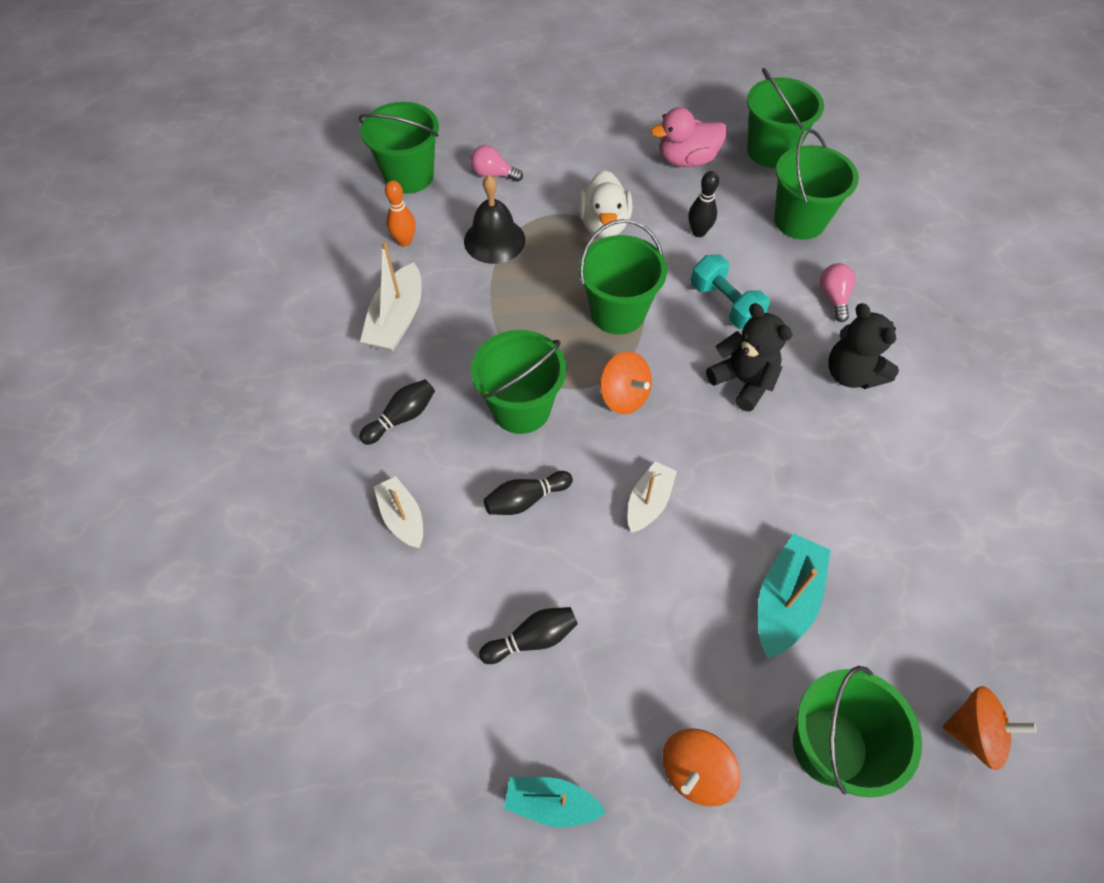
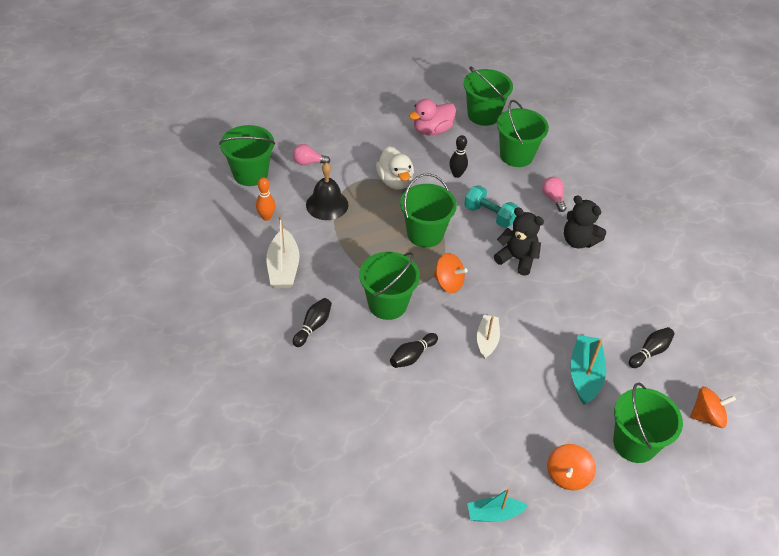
camera: 20 degrees left, 10 degrees down
white boat [374,476,423,548] -> none
black bowling pin [479,607,578,664] -> black bowling pin moved to [629,327,675,368]

